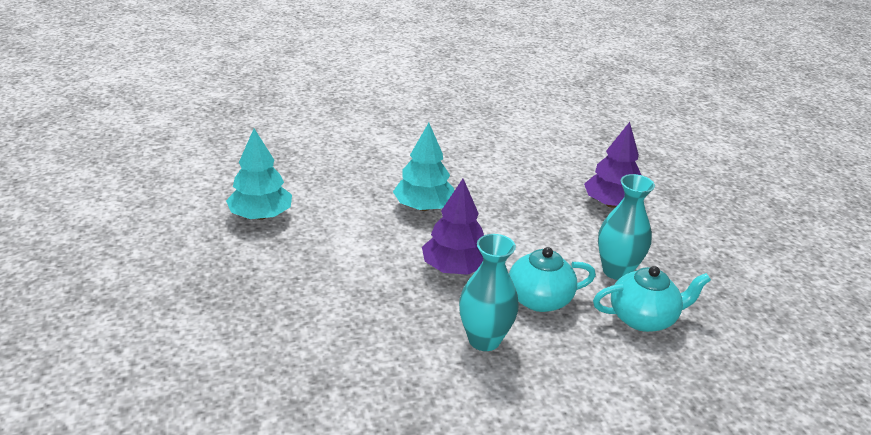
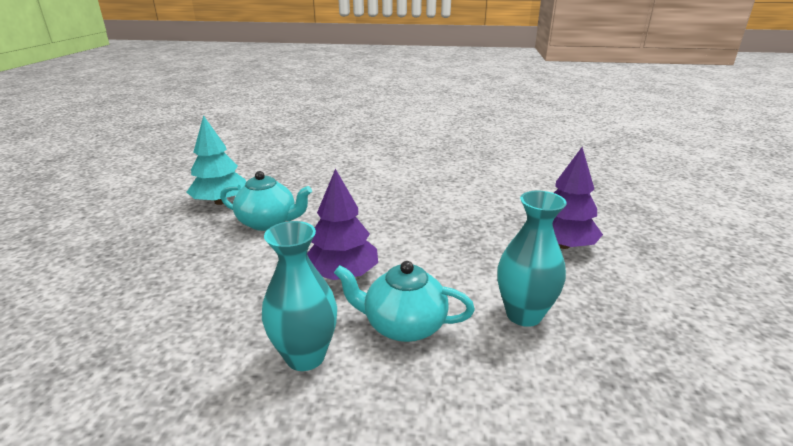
camera: 25 degrees right, 5 degrees down
turquoise tree [393,123,454,211] -> none
turquoise teapot [593,266,711,332] -> turquoise teapot moved to [220,171,312,231]

